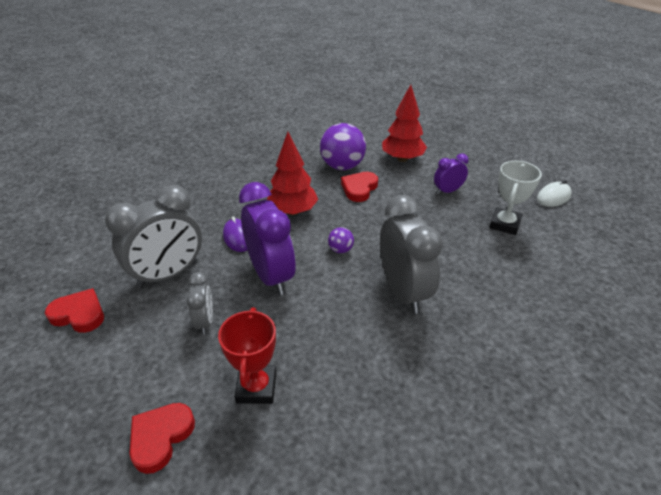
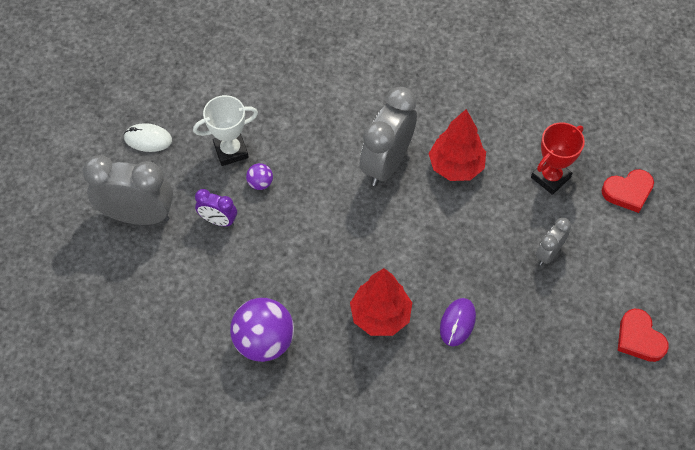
camera: 135 degrees left, 20 degrees up
grey clock [105,185,202,288] -> grey clock moved to [83,156,173,225]
purple clock [239,182,295,295] -> none
purple ball [328,227,354,253] -> purple ball moved to [246,163,273,190]
red heart [341,172,378,202] -> none
red tree [382,85,427,162] -> red tree moved to [429,109,486,181]

